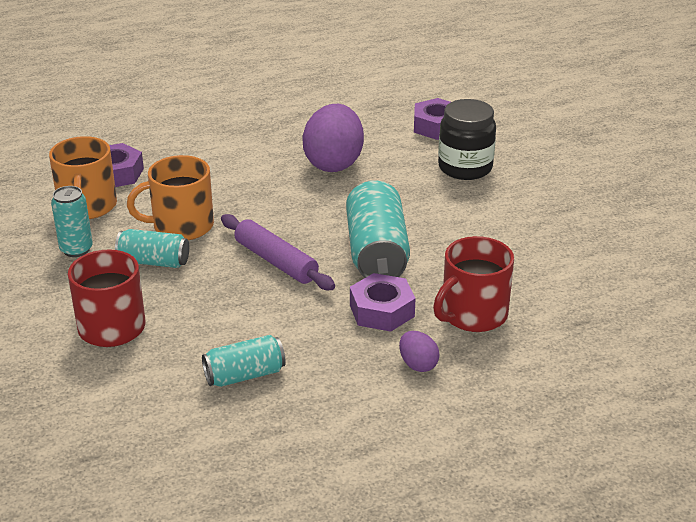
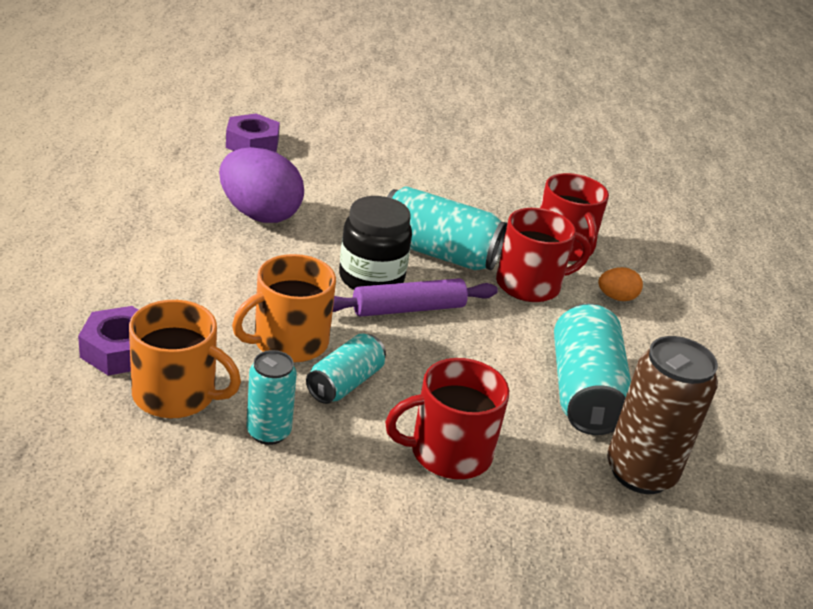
camera: 70 degrees left, 0 degrees up
orange mug [127,155,214,240] -> orange mug turned 45 degrees clockwise [232,254,336,363]
turquoise can [202,335,286,387] -> turquoise can [554,303,631,435], size x1.69
purple nut [350,273,416,332] -> red mug [496,208,591,302]
purple egg [399,331,440,372] -> orange egg [598,267,643,301]
black jar [438,99,496,180] -> black jar moved to [339,196,412,290]
none -> brown can [607,336,718,494]

